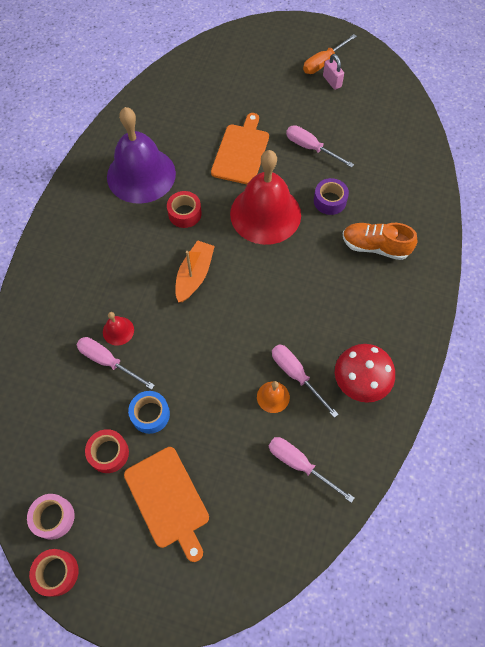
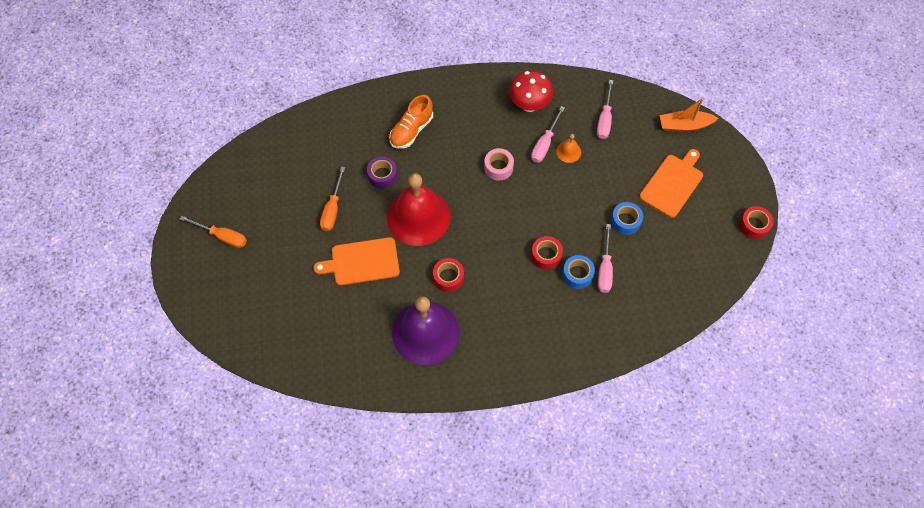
camera: 115 degrees left, 0 degrees up
pink tape [27,494,74,540] -> pink tape moved to [484,148,514,181]
red tape [85,429,129,473] -> red tape moved to [531,236,563,270]
red bell [103,312,134,346] -> blue tape [562,255,595,289]
orange boat [175,240,215,303] -> orange boat moved to [660,98,718,132]
pink screwdriver [286,125,354,168] -> orange screwdriver [320,167,345,231]
pink padlock [323,54,344,90] -> none
orange shoe [343,223,417,260] -> orange shoe turned 45 degrees clockwise [389,95,433,149]

